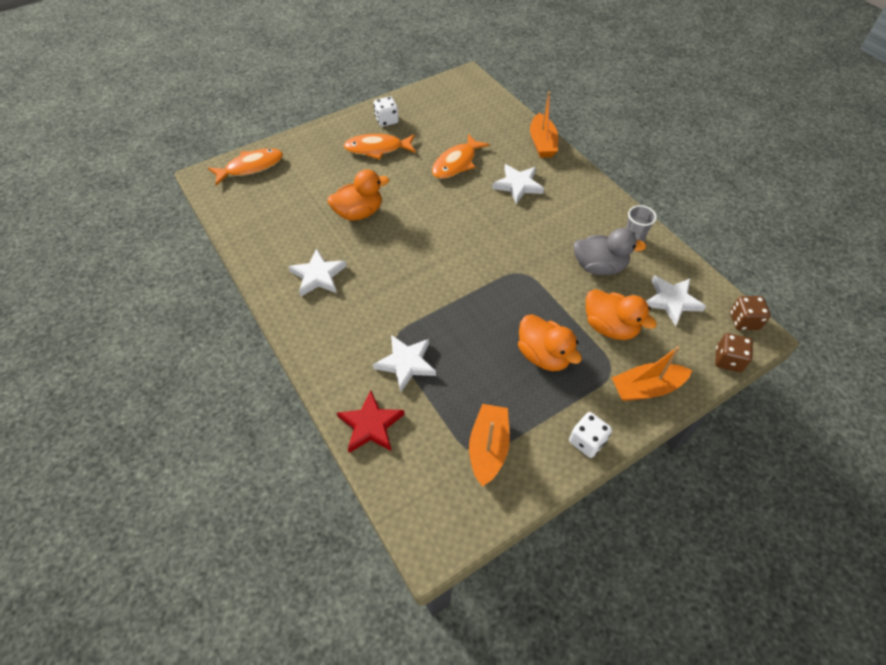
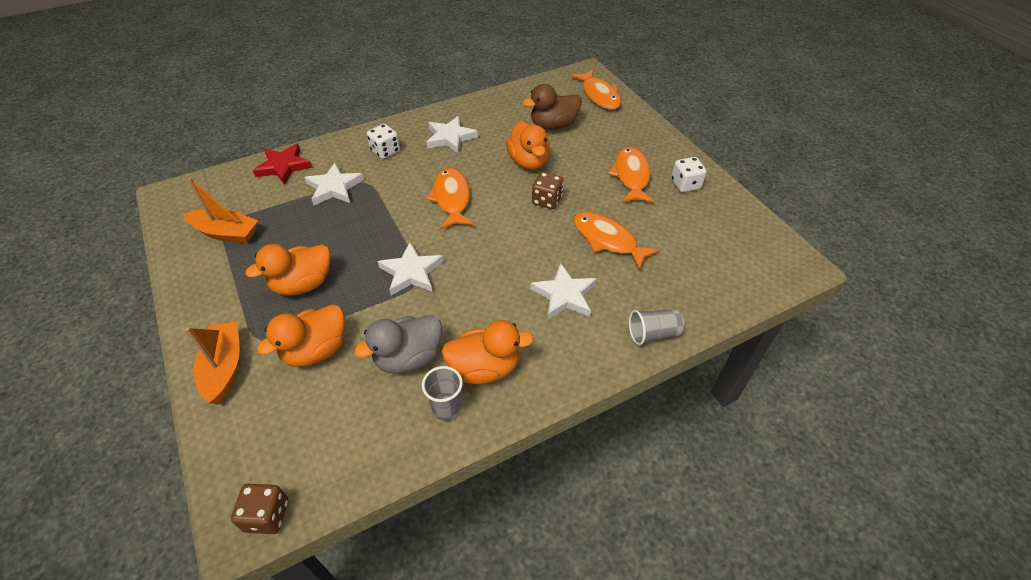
camera: 95 degrees right, 5 degrees down
orange boat [530,91,558,158] -> grey cup [629,309,684,345]
white dice [569,412,612,458] -> white dice moved to [367,124,400,159]
grey duck [573,228,646,275] -> grey duck turned 45 degrees clockwise [354,315,442,374]
white star [646,275,706,326] -> white star moved to [377,242,444,296]
brown dice [715,333,753,372] -> brown dice moved to [532,172,563,209]
none -> orange fish [426,167,474,229]
none -> orange duck [441,320,534,384]
none -> brown duck [523,84,582,130]

